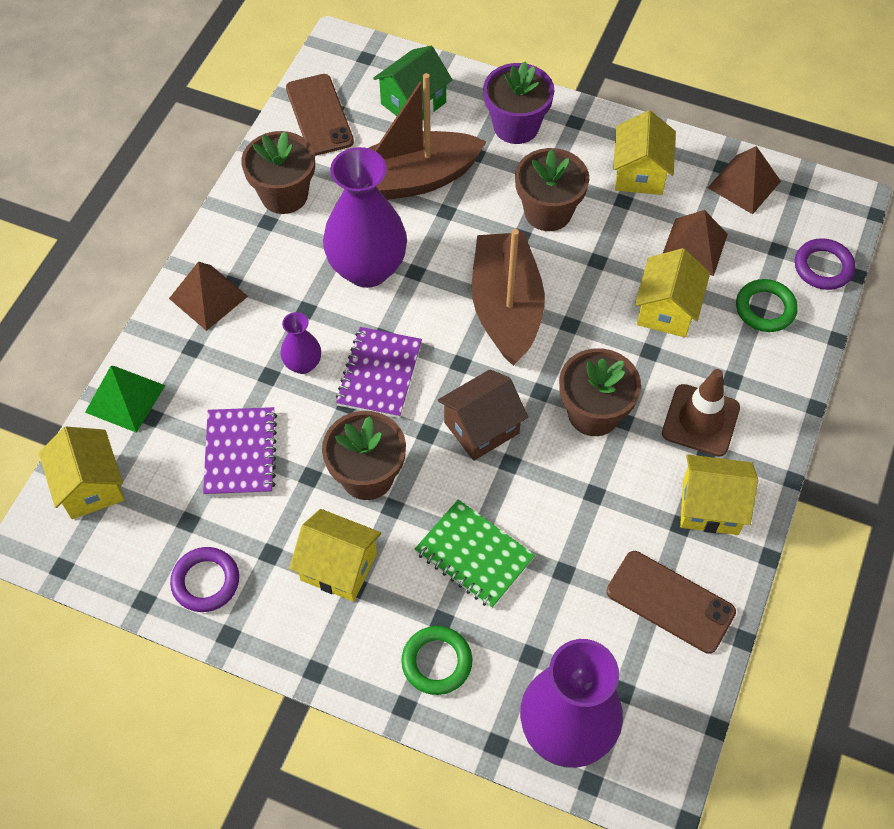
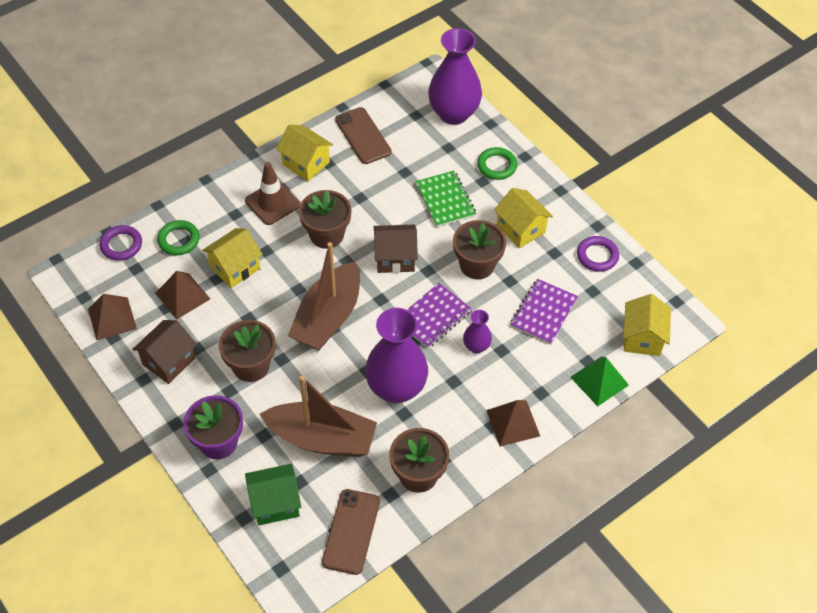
camera: 150 degrees left, 5 degrees down
yellow house [613,110,676,195] -> brown house [132,320,197,384]

